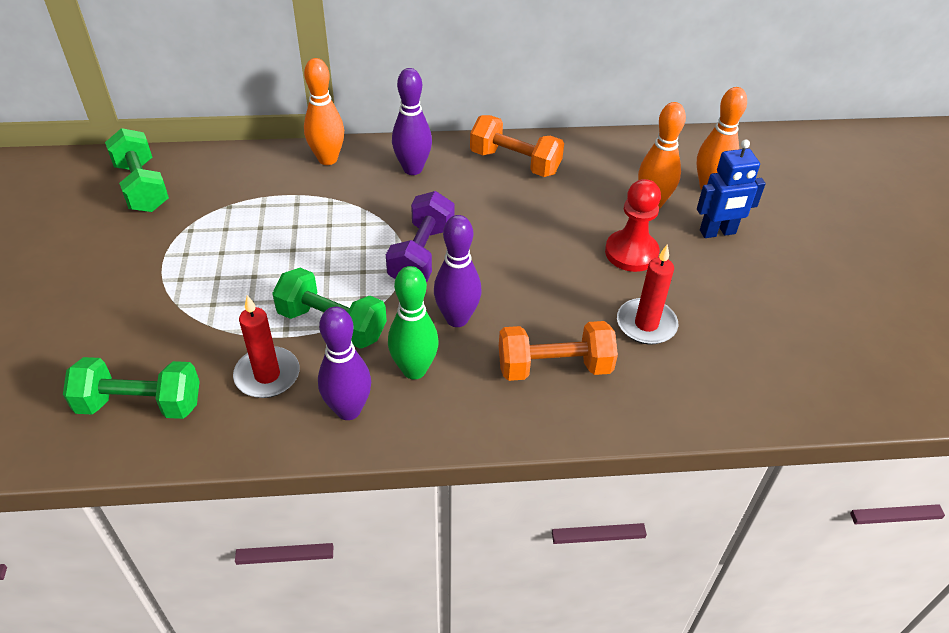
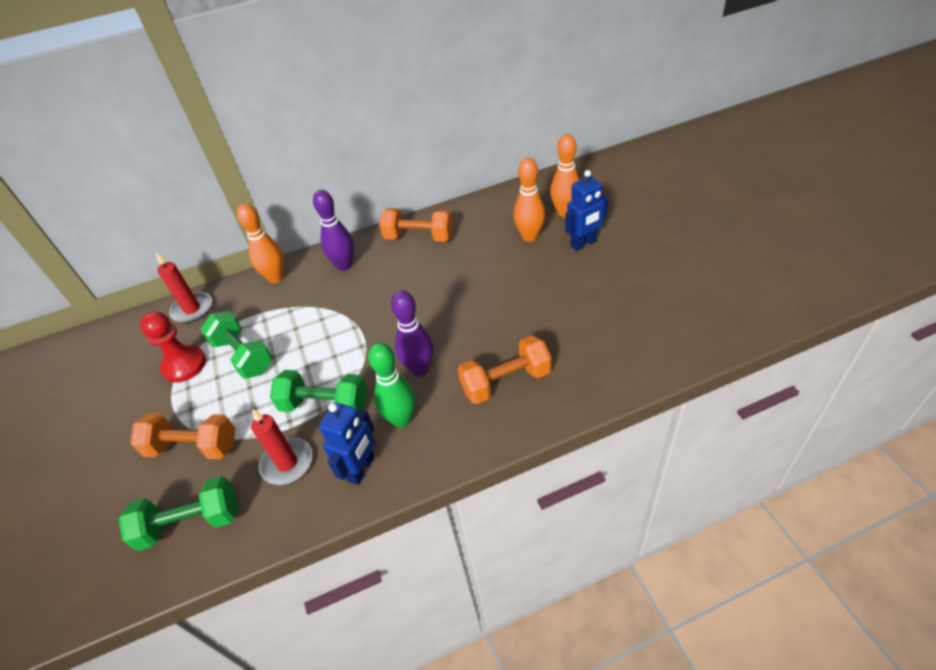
camera: 10 degrees left, 0 degrees up
green dumbbell [105,128,169,212] -> green dumbbell moved to [200,311,273,379]
purple bowling pin [318,307,371,420] -> blue robot [319,402,375,485]
purple dumbbell [386,191,455,282] -> none
red pawn [605,179,661,272] -> red pawn moved to [140,312,206,383]
red candle [617,245,678,345] -> red candle moved to [156,252,212,323]
none -> orange dumbbell [130,413,235,459]

